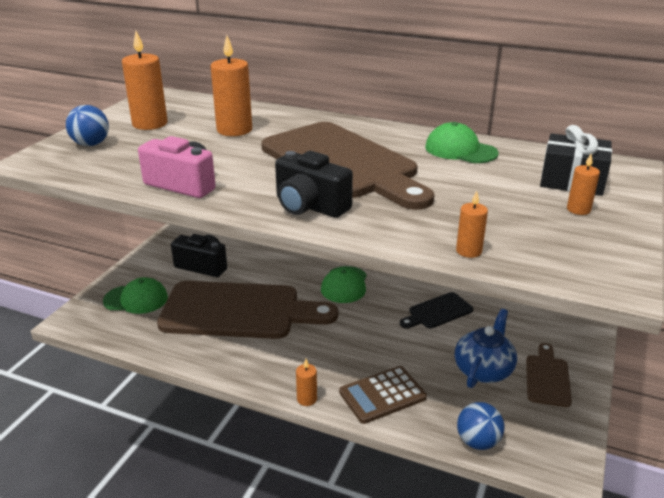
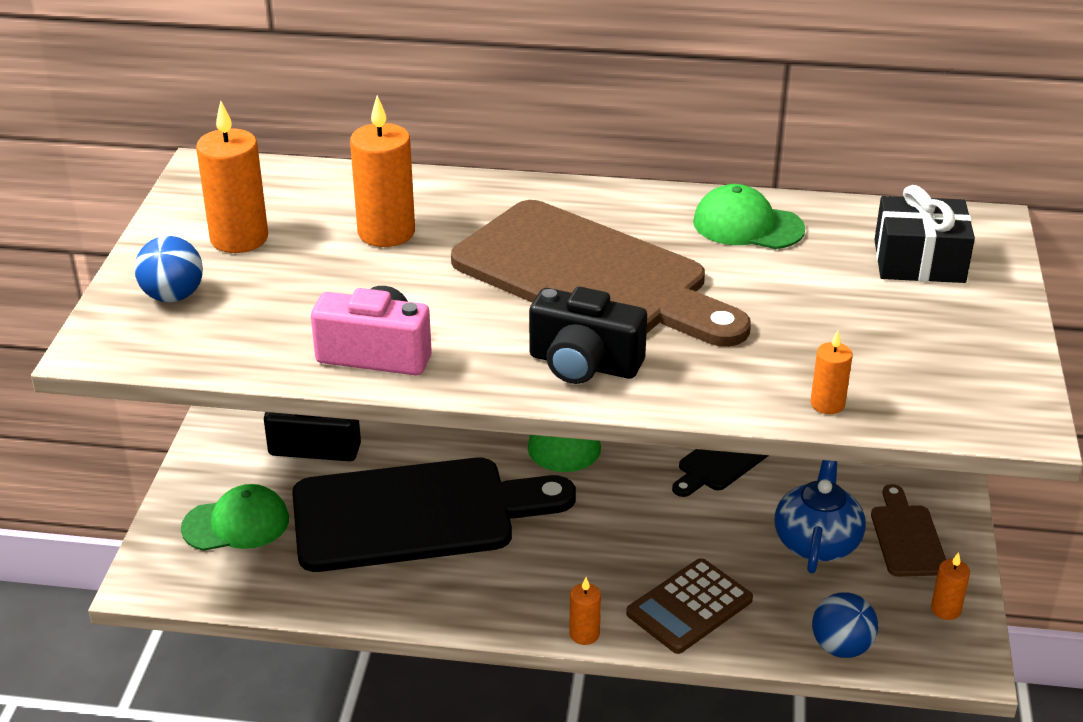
camera: 15 degrees left, 5 degrees up
brown cutting board [157,281,338,339] -> black cutting board [292,458,576,572]
orange candle [567,154,600,215] -> orange candle moved to [931,552,970,620]

